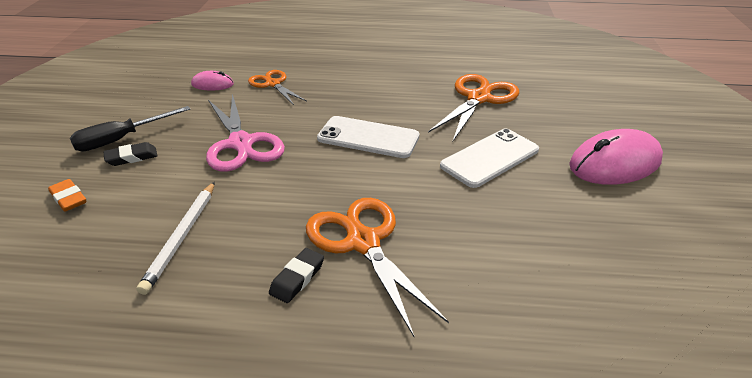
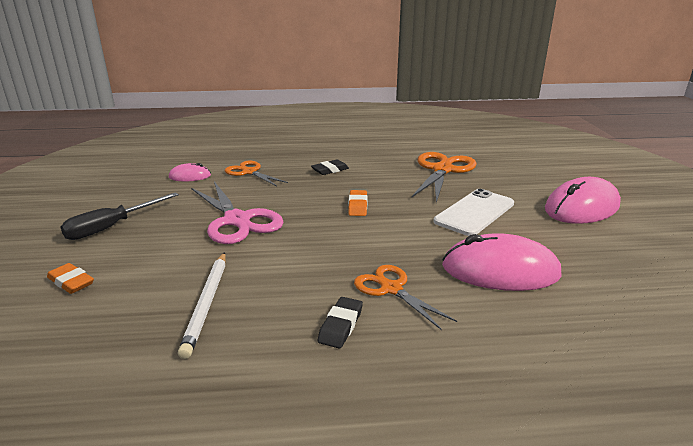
camera: 10 degrees left, 10 degrees down
black eraser [104,142,158,166] -> black eraser moved to [311,159,349,175]
orange scissors [306,198,449,337] -> orange scissors [354,265,457,330], size x0.62
white phone [317,116,419,158] -> orange eraser [348,190,368,216]
none -> pink mouse [442,233,562,291]

